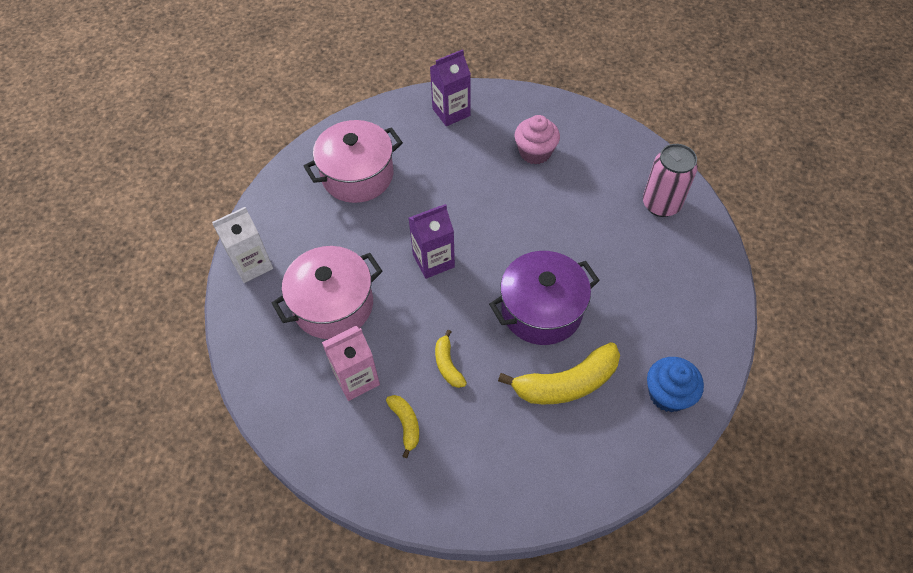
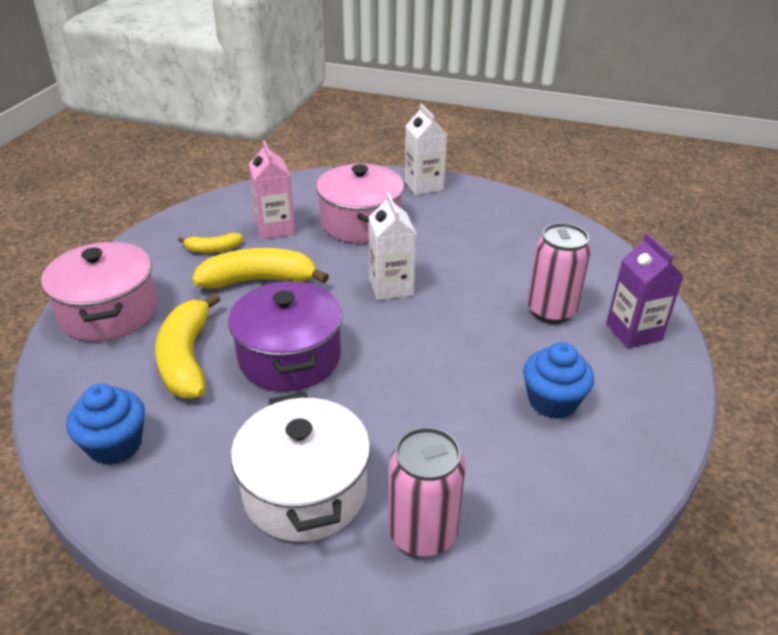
camera: 100 degrees right, 20 degrees down
pink pot [304,120,403,203] -> pink pot moved to [41,241,157,341]
purple carton [409,204,455,279] -> white carton [369,192,416,300]
yellow banana [435,330,467,388] -> yellow banana [192,248,329,289], size x1.93
pink cupcake [514,115,560,164] -> blue cupcake [523,342,594,419]
none -> white pot [231,392,370,542]
none -> pink can [527,223,591,324]

